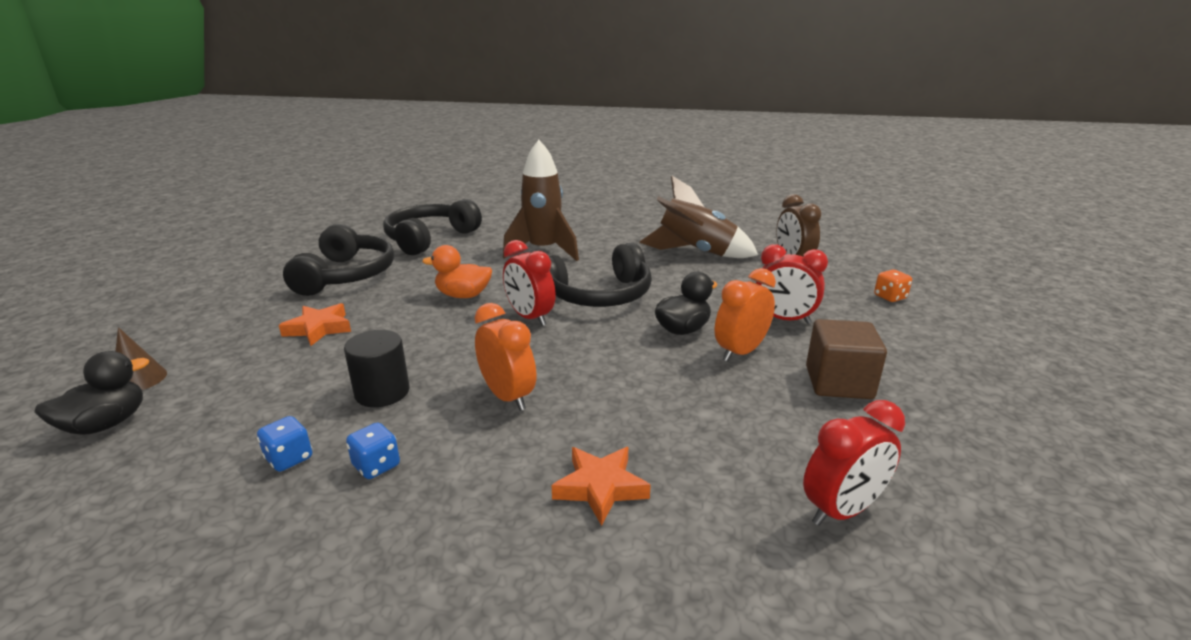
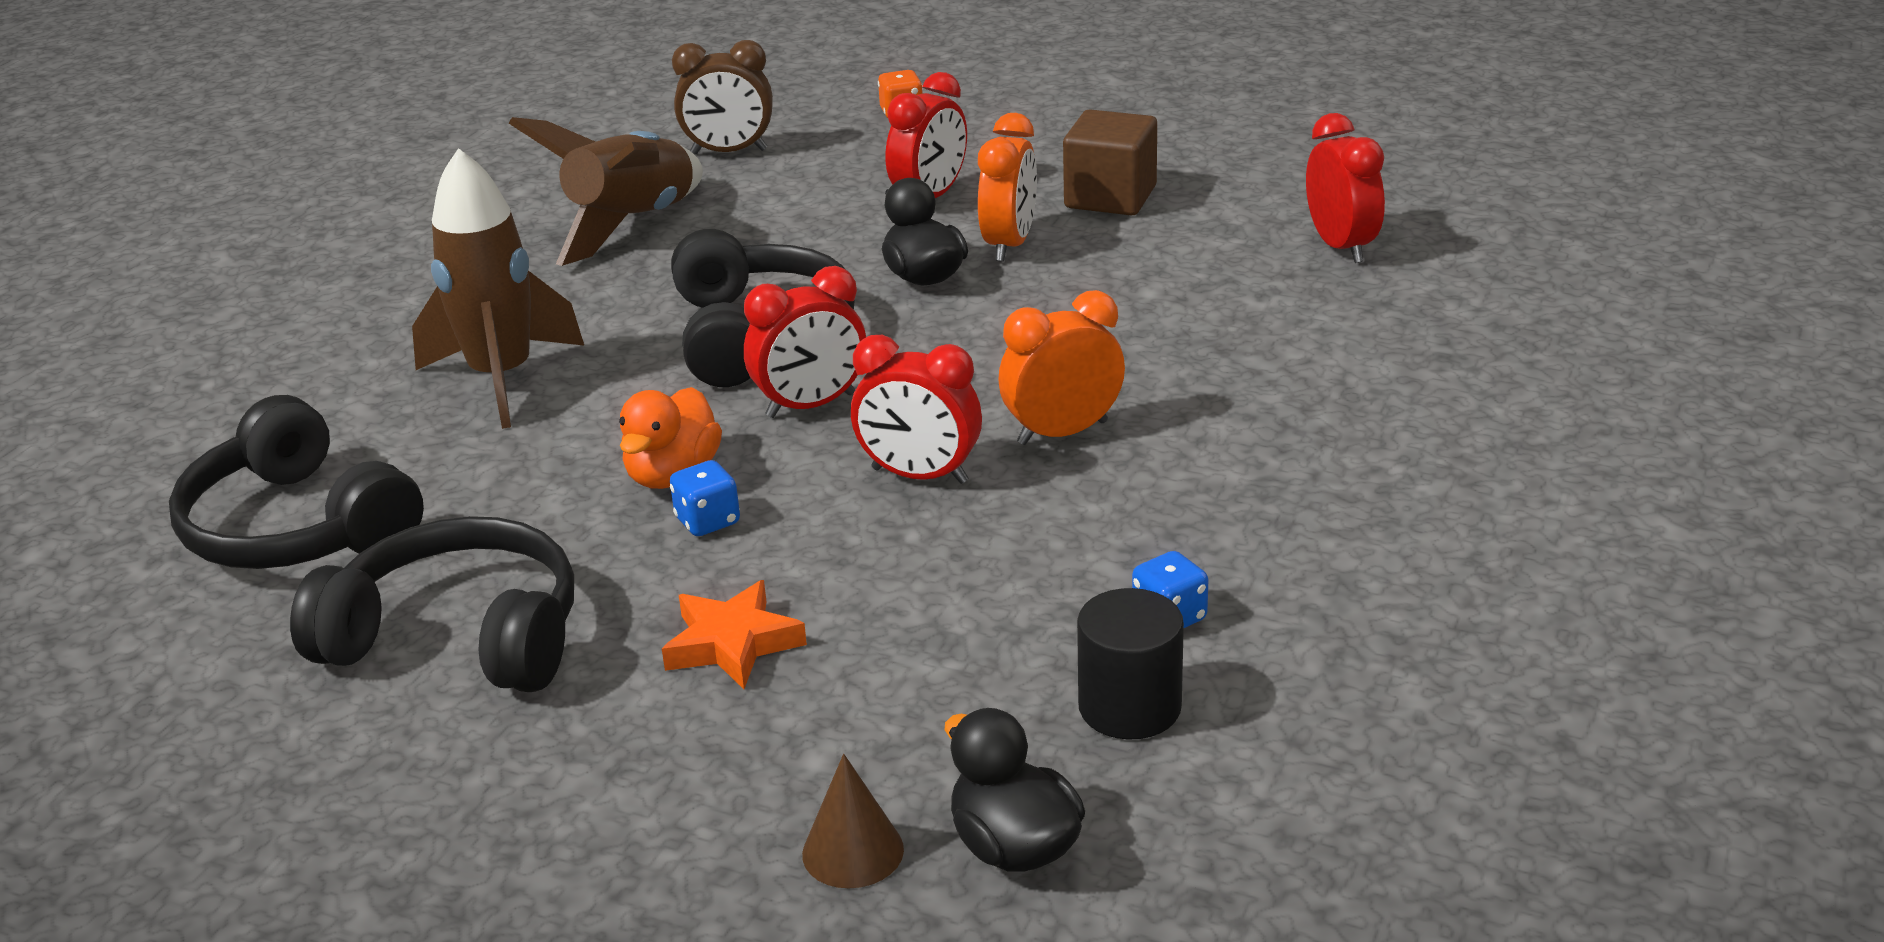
camera: 75 degrees left, 5 degrees up
black cylinder [344,330,410,407] -> black cylinder moved to [1077,588,1184,740]
blue dice [346,422,400,479] -> blue dice moved to [670,460,740,536]
orange star [552,447,651,526] -> none
orange clock [714,268,776,362] -> orange clock turned 135 degrees counterclockwise [978,113,1037,262]
none -> red clock [851,335,982,484]

